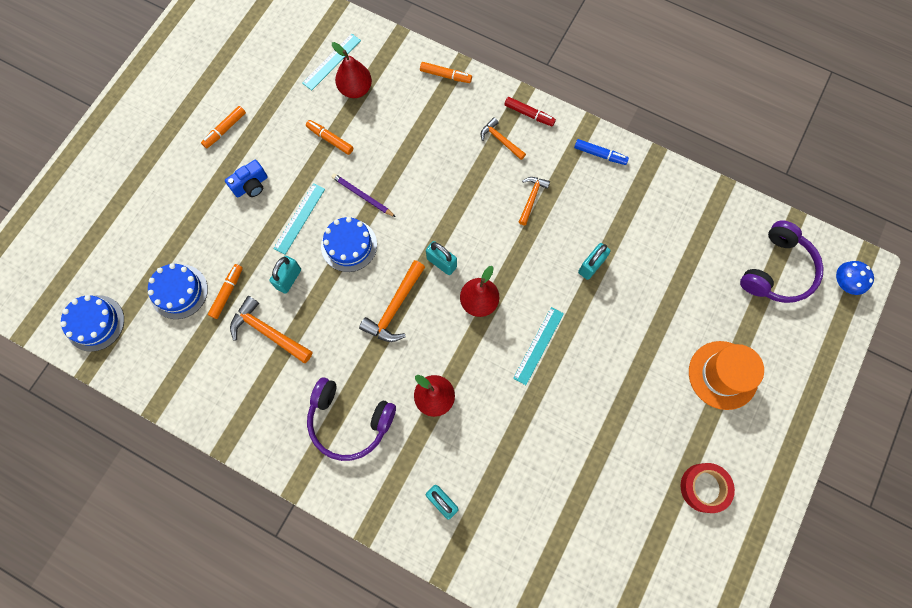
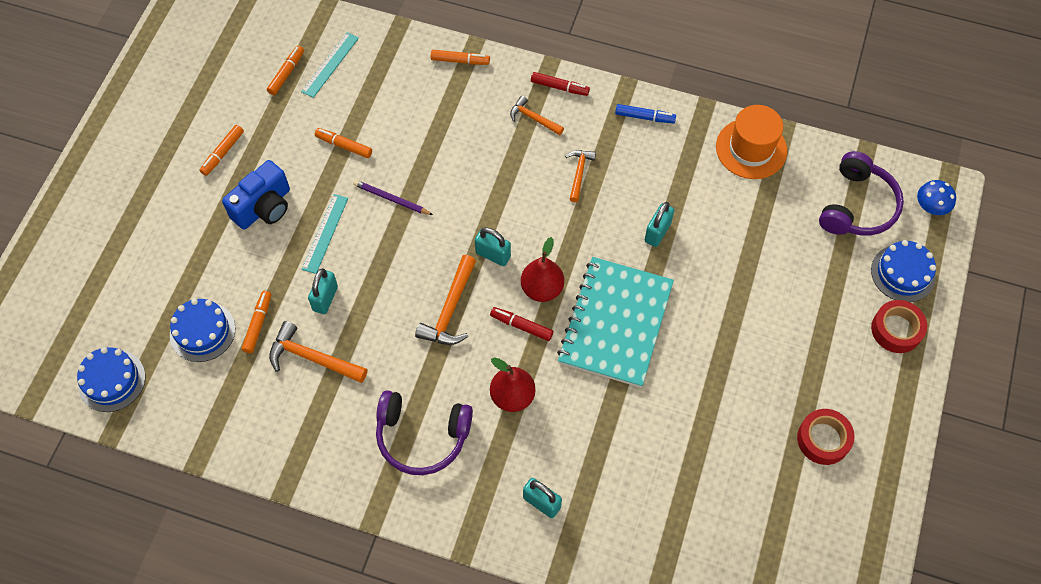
camera: 10 degrees left, 10 degrees down
blue camera [225,160,268,197] -> blue camera [222,160,290,229], size x1.52
blue cake [321,217,377,272] -> blue cake moved to [871,240,936,302]
red pear [332,42,372,98] -> none
turquoise ruler [513,307,564,385] -> turquoise notebook [557,257,674,388]
orange hat [689,341,764,410] -> orange hat moved to [716,105,787,179]
none -> orange marker [267,46,304,95]
none -> red marker [490,307,554,341]
none -> red tape [871,300,927,353]

